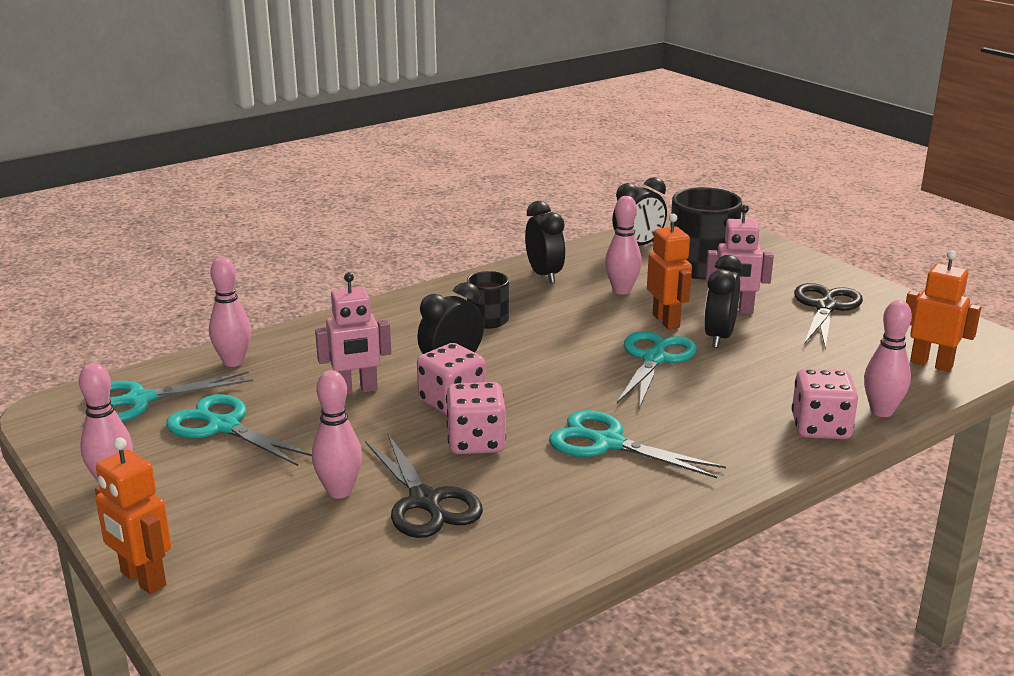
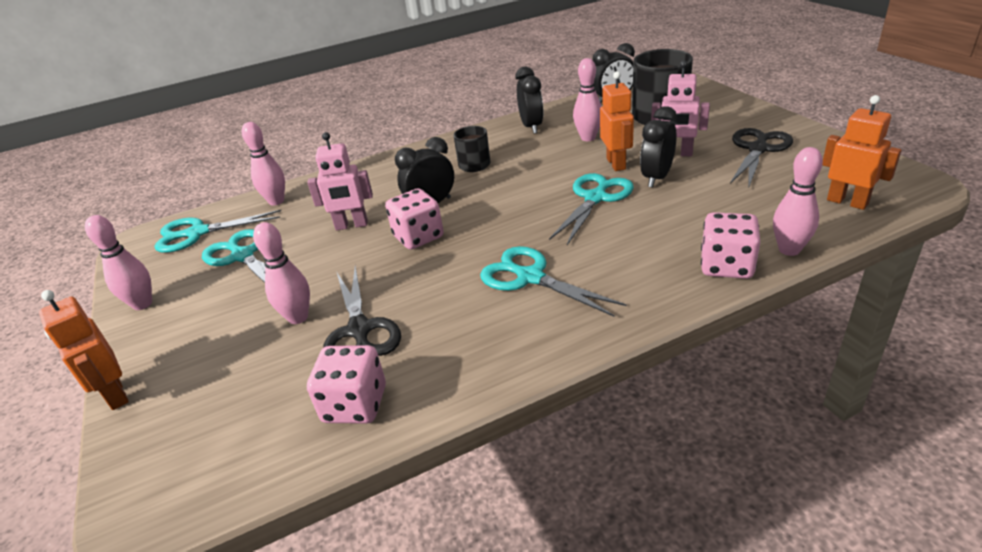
camera: 15 degrees right, 10 degrees up
pink dice [446,382,506,454] -> pink dice moved to [307,345,386,423]

